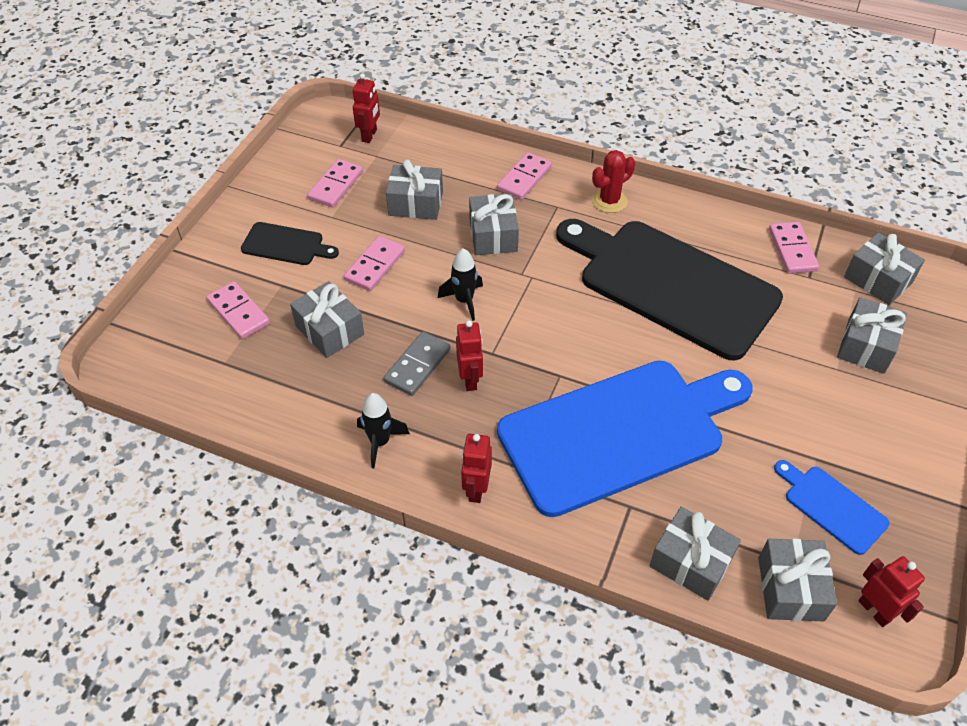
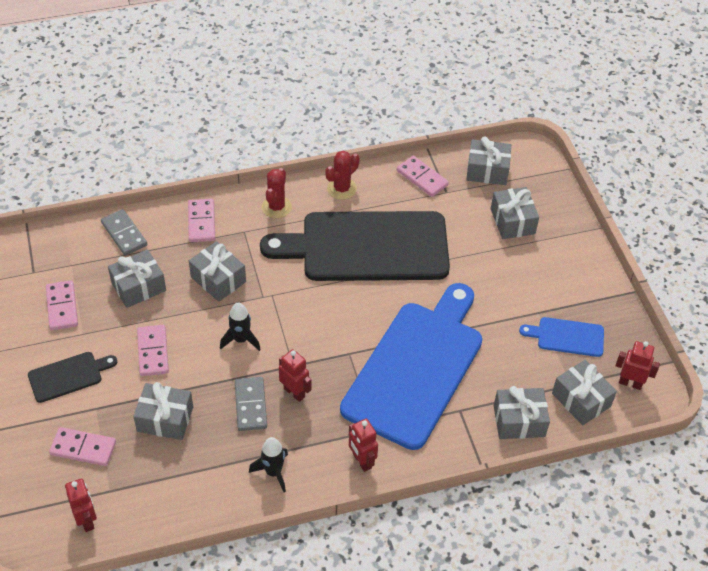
camera: 40 degrees left, 0 degrees up
red robot [353,73,380,143] -> red robot moved to [65,478,97,532]
none -> grey domino [101,209,147,256]
none -> red cactus [325,151,360,200]

